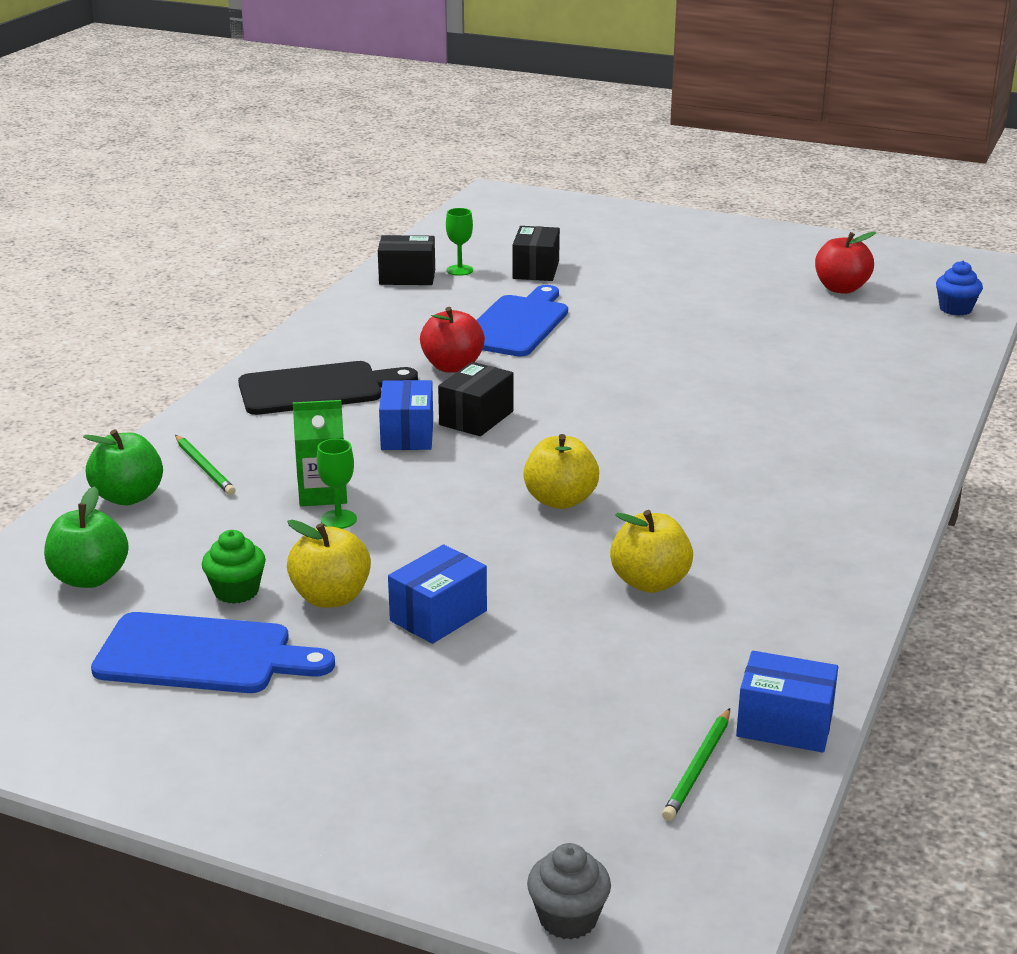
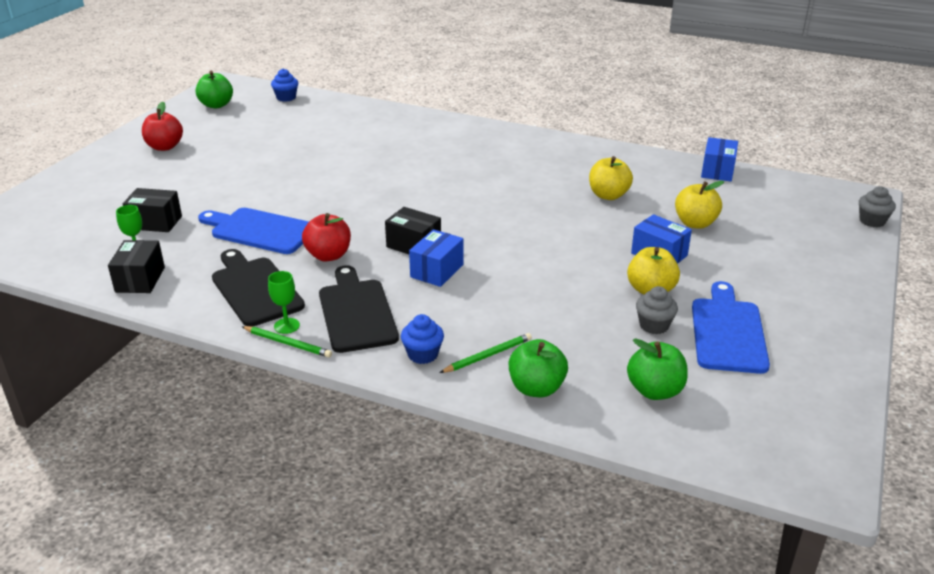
camera: 90 degrees left, 5 degrees up
green cupcake [202,530,266,604] -> grey cupcake [636,286,678,334]
green carton [293,400,347,506] -> none
green goblet [317,439,357,529] -> green goblet moved to [268,271,300,334]
blue box [379,380,433,450] -> blue box turned 60 degrees counterclockwise [409,229,464,287]
yellow apple [523,434,599,509] -> yellow apple moved to [675,181,724,229]
green pencil [662,708,730,821] -> green pencil moved to [241,326,332,358]
red apple [815,232,876,294] -> red apple moved to [142,102,183,151]
none -> green apple [195,71,233,108]
none -> black cutting board [212,249,305,327]
none -> blue cupcake [401,314,444,364]

